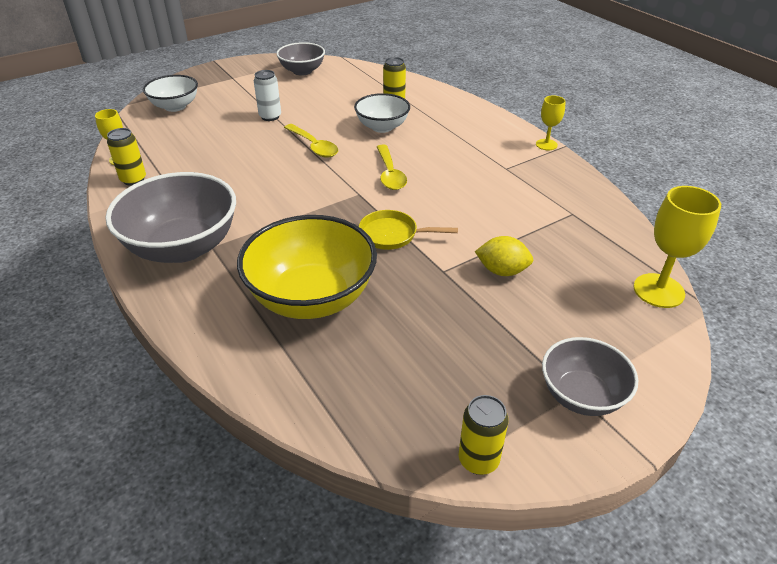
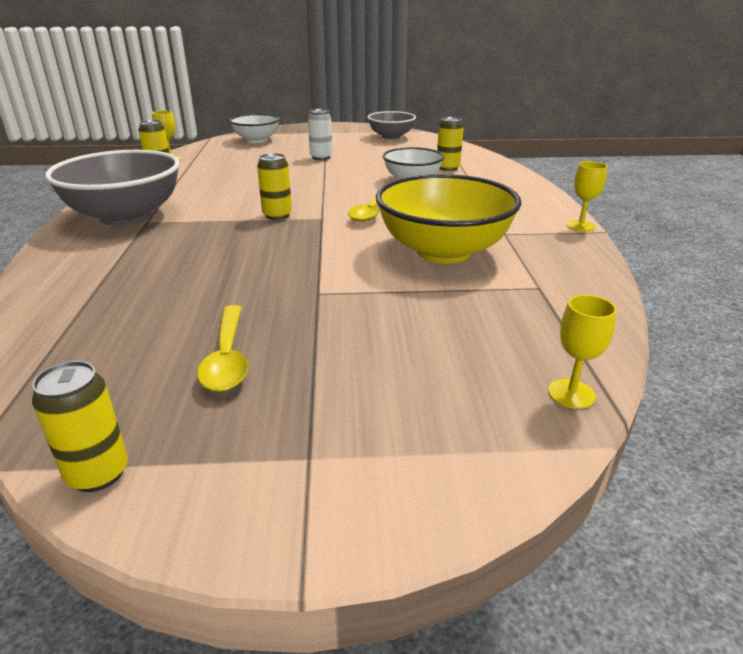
camera: 30 degrees right, 10 degrees down
yellow bowl [237,215,377,319] -> yellow bowl moved to [376,174,522,263]
yellow spoon [284,124,338,157] -> yellow spoon moved to [197,305,248,392]
yellow pan [359,210,458,250] -> none
yellow lemon [475,236,533,276] -> none
grey bowl [542,337,638,416] -> none
yellow goblet [633,186,721,308] -> yellow goblet [548,295,617,409], size x0.58
none -> yellow can [257,153,292,220]

